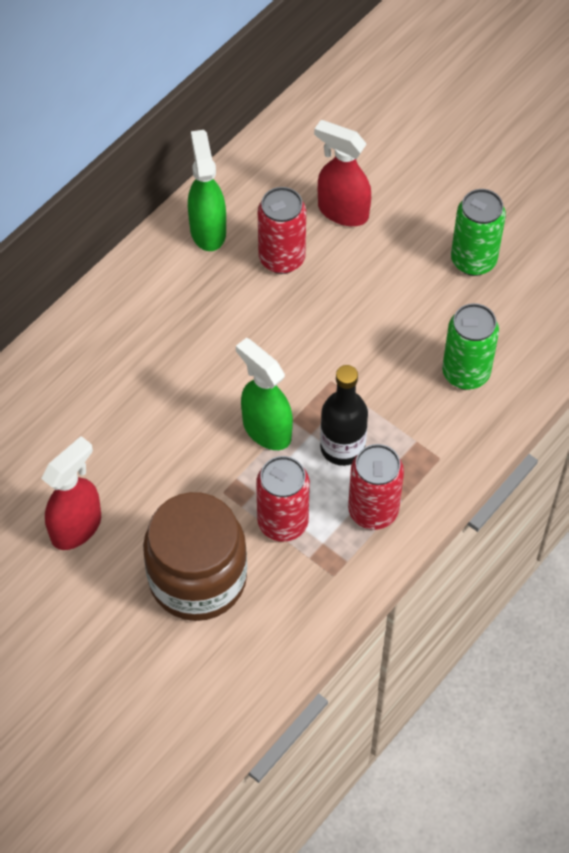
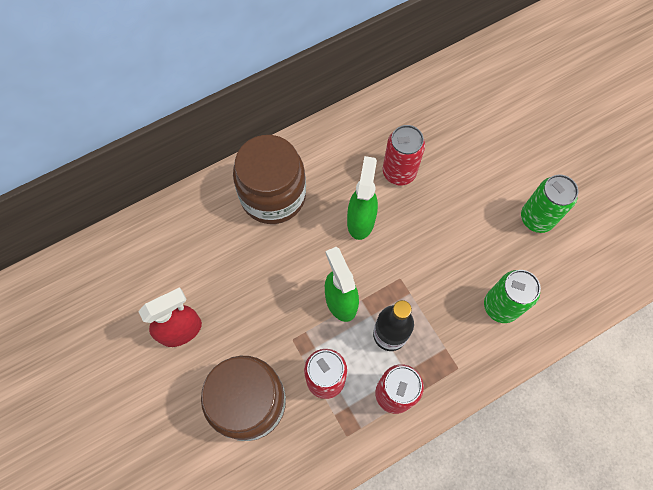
camera: 20 degrees right, 10 degrees up
green spray bottle [188,130,226,251] -> green spray bottle moved to [347,156,378,240]
red spray bottle [314,120,371,226] -> none
none -> brown jar [233,135,306,224]

